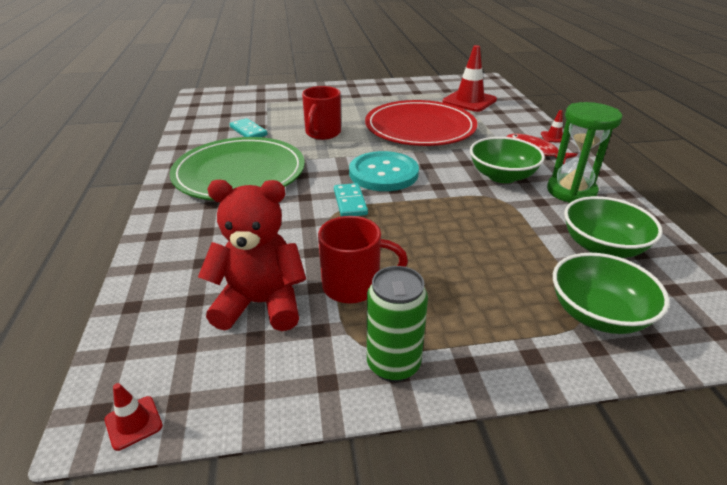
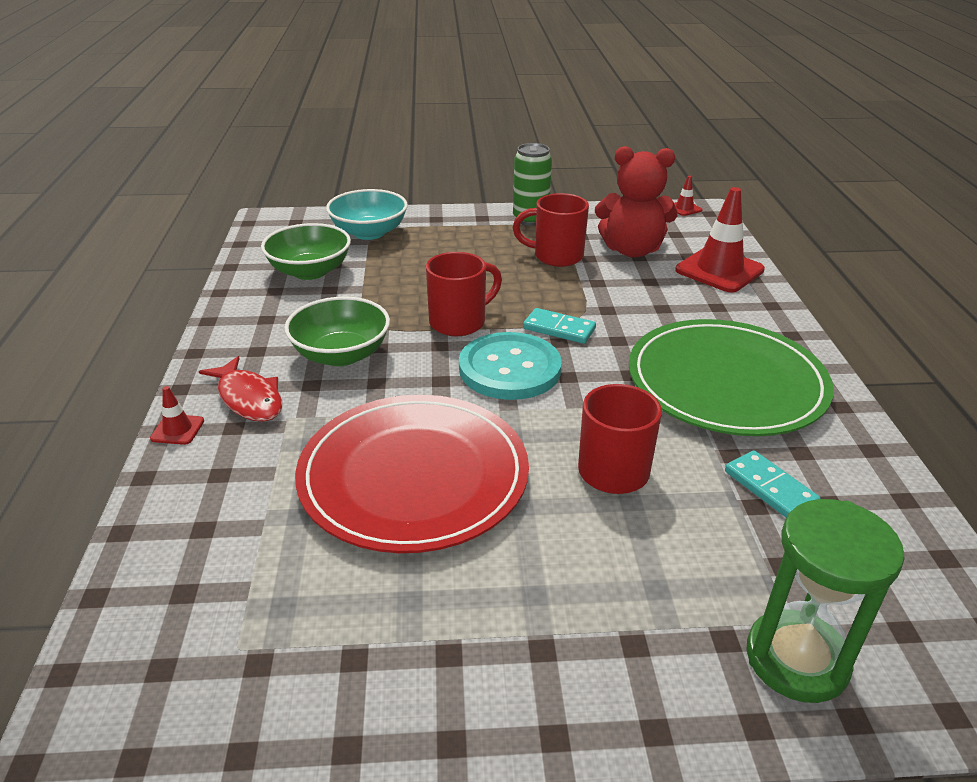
camera: 175 degrees left, 0 degrees up
turquoise domino [334,183,368,217] -> turquoise domino turned 60 degrees counterclockwise [523,308,596,344]
red traffic cone [443,45,497,112] -> red traffic cone moved to [675,187,765,292]
green hourglass [547,102,622,203] -> green hourglass moved to [747,499,905,703]
green bowl [553,253,669,334] -> turquoise bowl [326,189,408,240]
none -> red mug [426,252,502,336]

